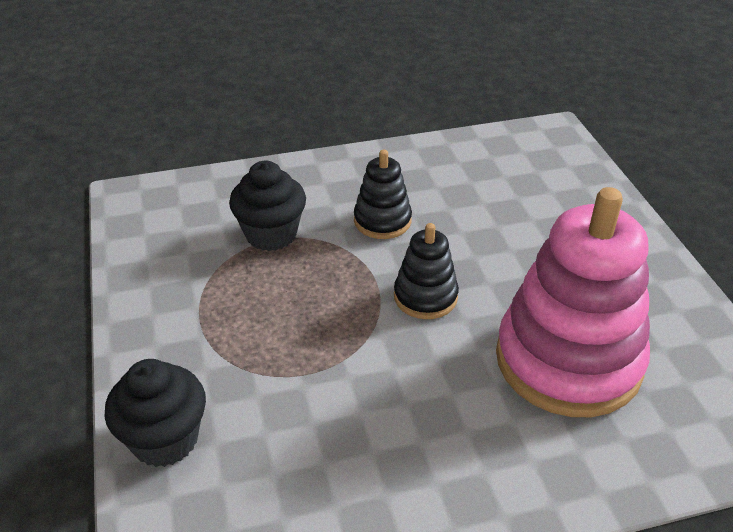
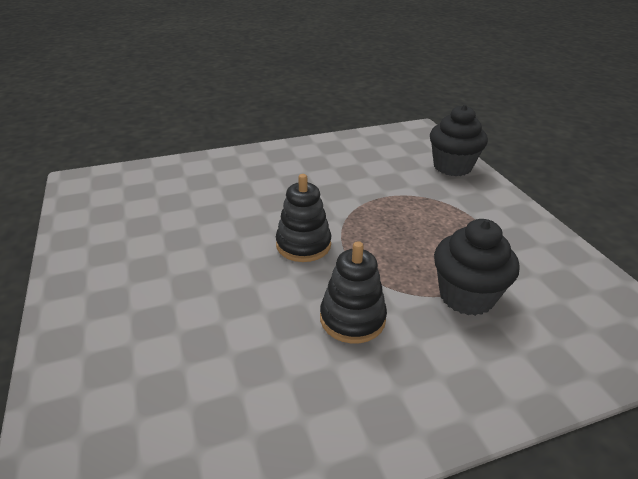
camera: 175 degrees right, 5 degrees down
pink stacking toy [496,187,650,417] -> none

